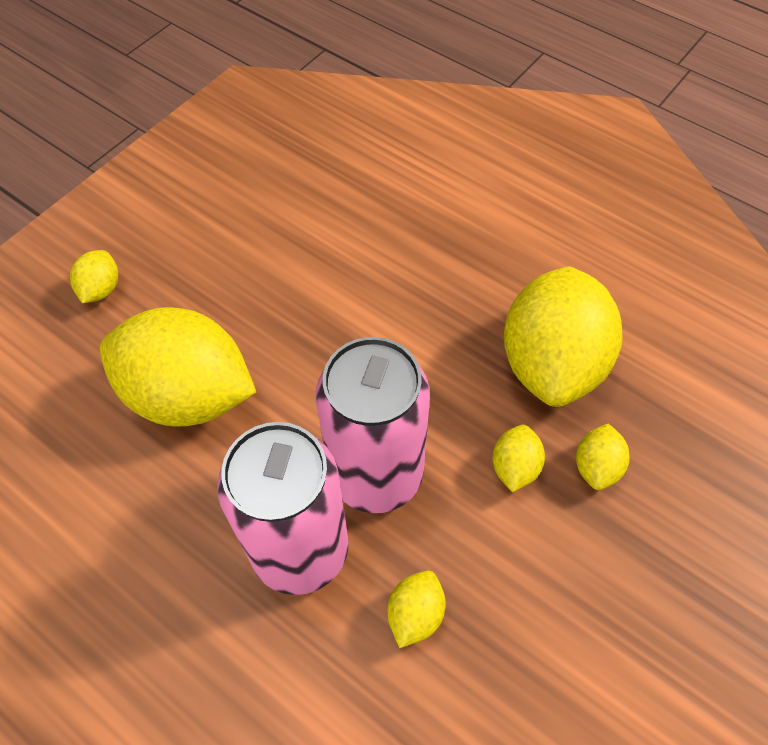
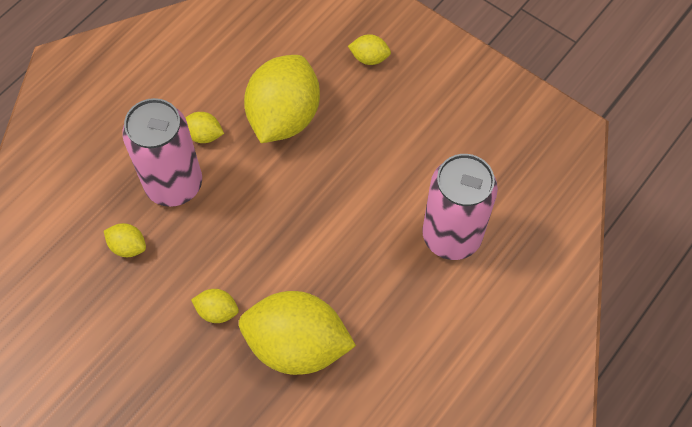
camera: 90 degrees right, 5 degrees up
pink can [316,337,430,513] -> pink can moved to [422,154,498,260]
yellow lemon [576,424,630,490] -> yellow lemon moved to [185,112,224,143]

